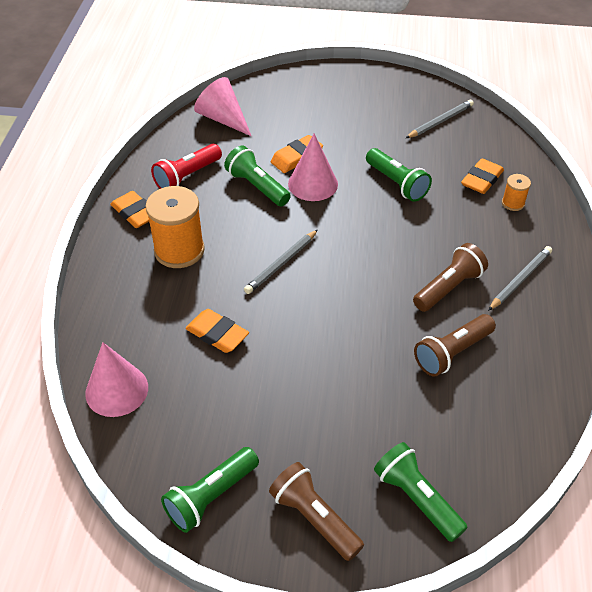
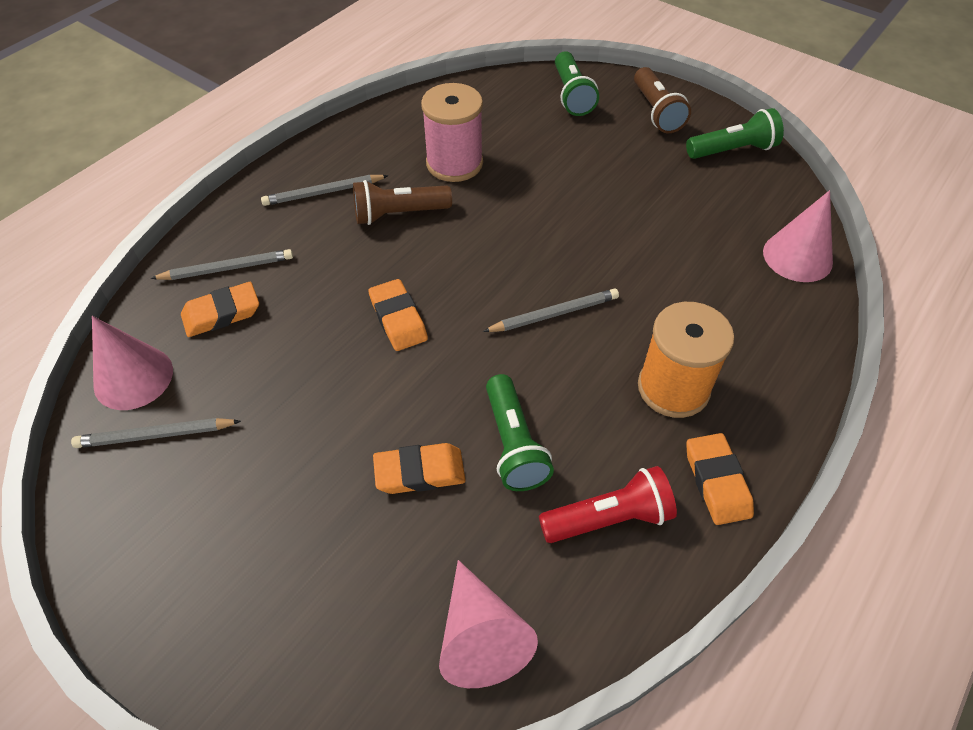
camera: 150 degrees left, 5 degrees up
orange eraser [185,309,249,353] -> orange eraser moved to [368,279,428,351]
pink cone [288,133,338,201] -> pink cone moved to [92,316,173,410]
green flashlight [366,148,432,202] -> none
brown flashlight [414,314,496,376] -> pink spool [421,83,483,182]
orange spool [502,174,531,211] -> grey pencil [150,249,293,280]

